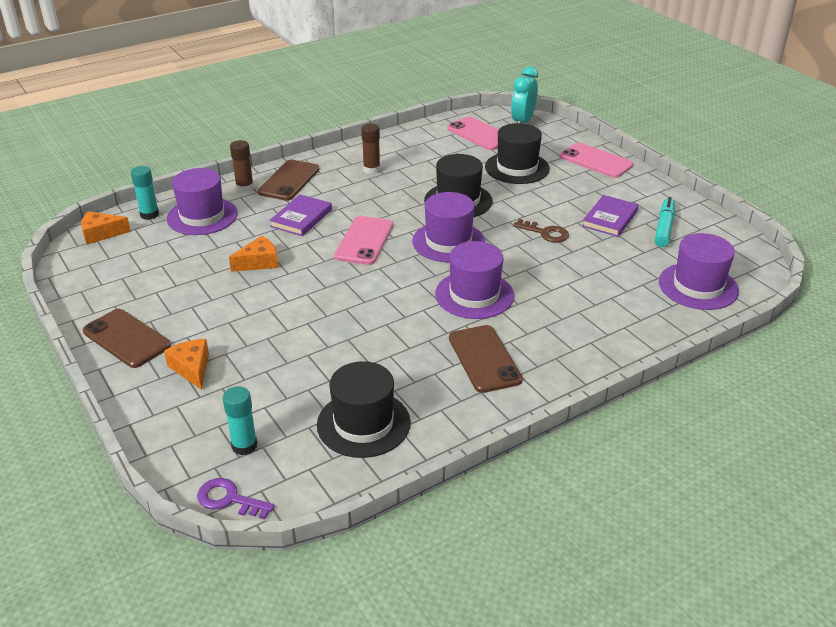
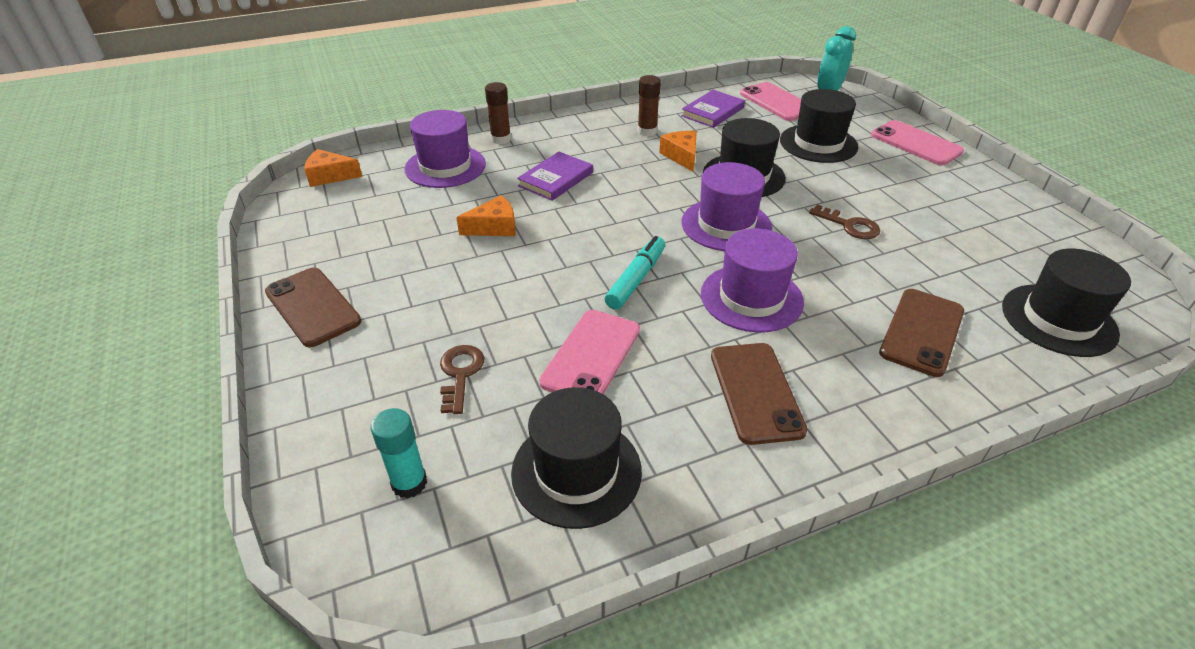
camera: 10 degrees right, 5 degrees up
turquoise glue stick [131,166,159,220] -> none
orange cheese [164,339,209,390] -> orange cheese moved to [659,131,697,172]
purple key [197,478,275,519] -> none
brown phone [258,160,319,201] -> brown phone moved to [879,289,964,377]
pink phone [334,216,393,265] -> pink phone moved to [539,310,640,394]
purple book [582,195,639,237] -> purple book moved to [681,90,745,128]
turquoise marker [655,197,675,247] -> turquoise marker moved to [605,236,665,310]
purple hat [659,233,739,310] -> black hat [1002,249,1131,357]
none -> brown key [440,345,484,414]

